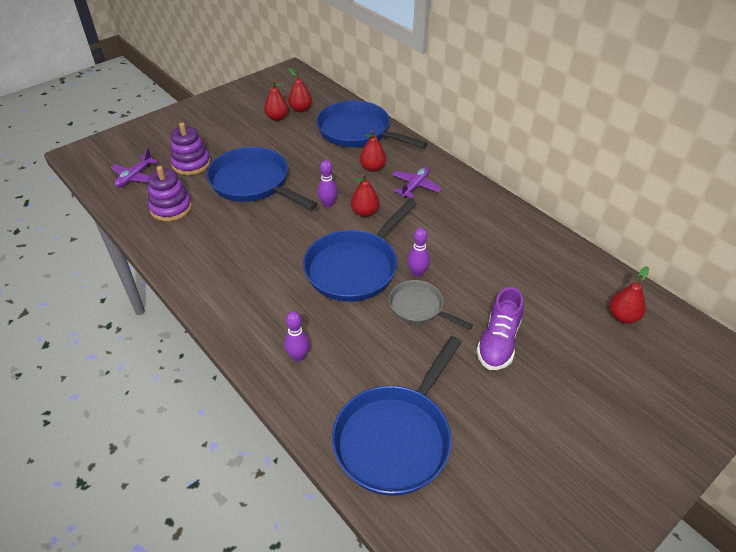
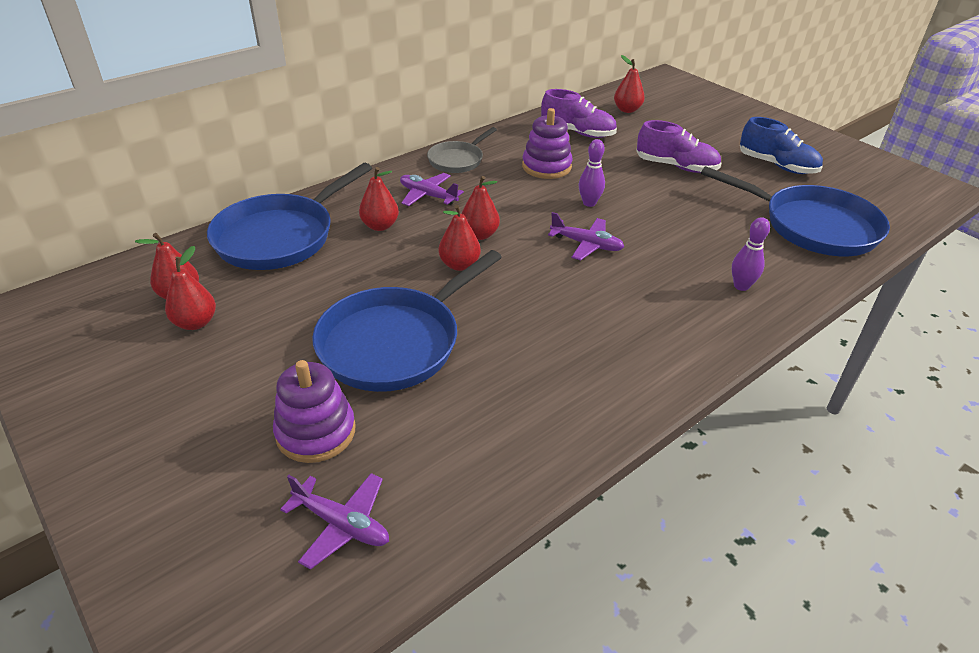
camera: 90 degrees left, 5 degrees down
purple stacking toy [148,166,192,221] -> purple stacking toy moved to [522,108,572,179]
blue pan [303,199,417,302] -> purple plane [548,212,624,260]
purple bowling pin [317,160,338,208] -> red pear [438,205,481,271]
grey pan [389,280,473,329] -> grey pan moved to [427,127,497,173]
none -> purple shoe [541,89,617,138]
none -> blue shoe [740,117,823,174]

